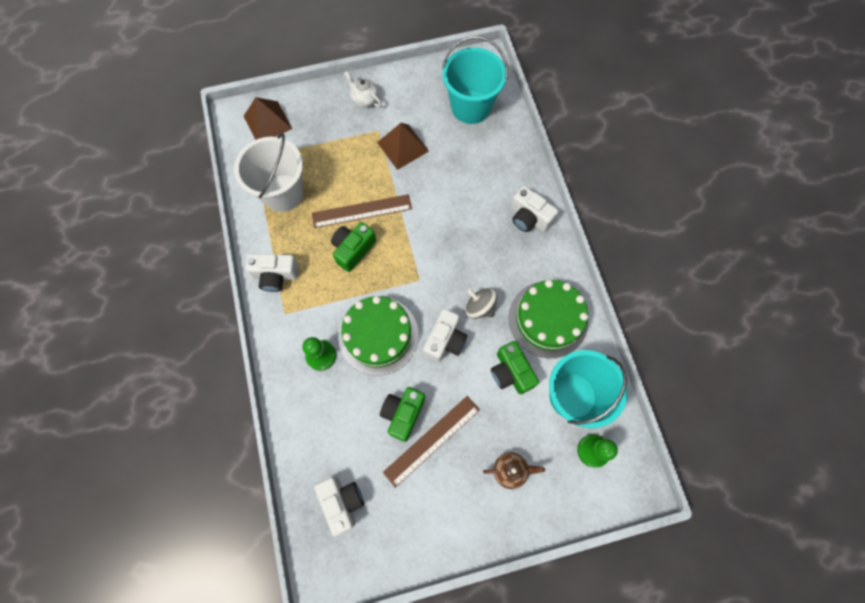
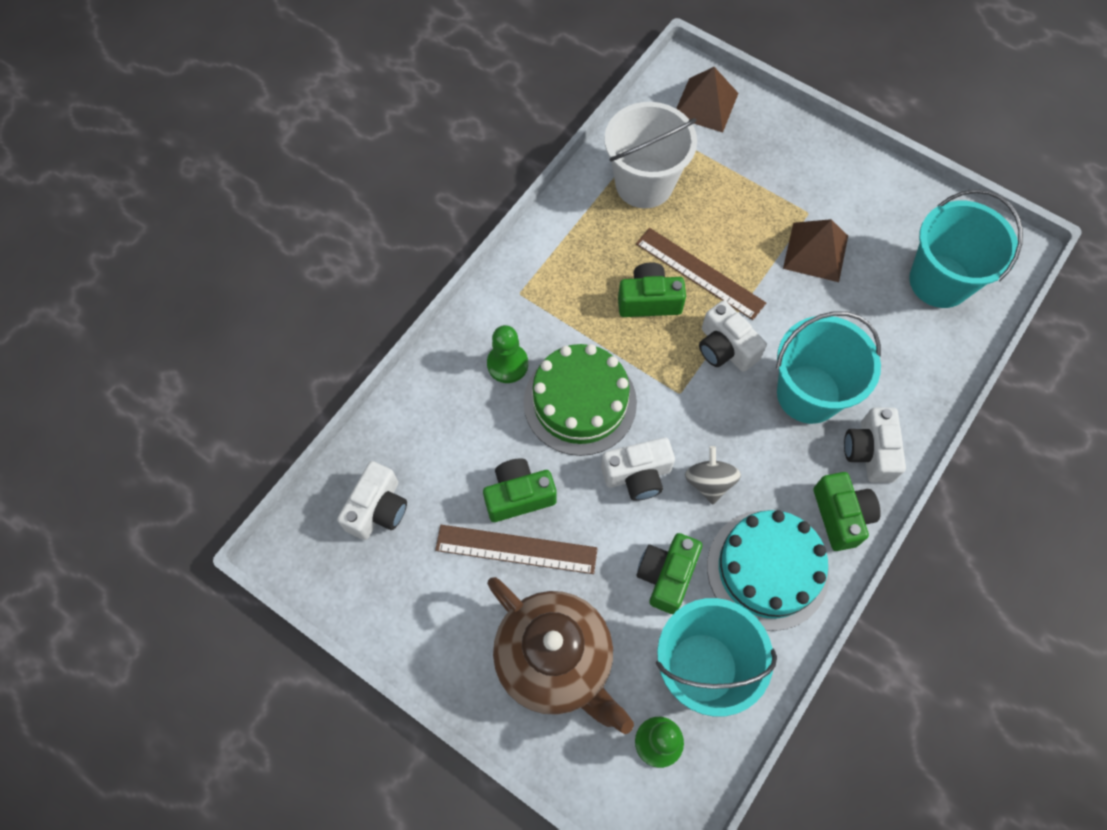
camera: 50 degrees right, 5 degrees down
white camera [246,254,299,292] -> white camera moved to [699,300,767,372]
white teapot [344,71,381,107] -> none
brown teapot [483,452,545,489] -> brown teapot [487,577,634,734], size x2.30
green cake [509,280,589,358] -> turquoise cake [707,510,829,631]
none -> turquoise bucket [776,311,881,424]
none -> green camera [814,472,881,551]

